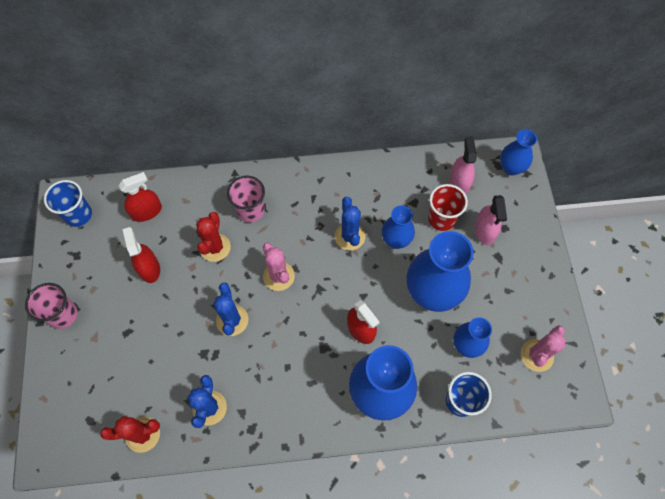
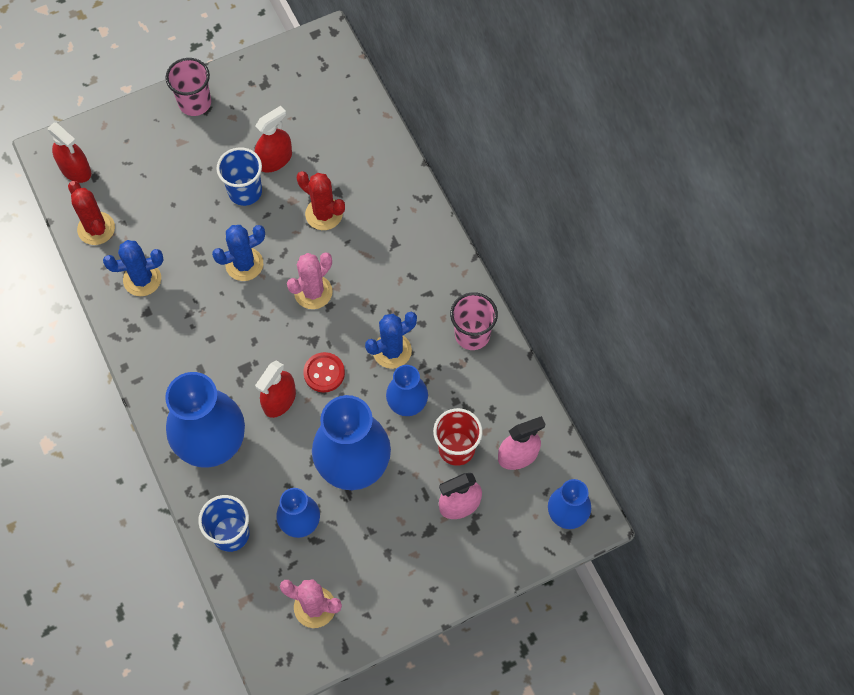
camera: 70 degrees right, 0 degrees up
blue cup [44,180,92,227] -> blue cup moved to [217,147,262,206]
red spray bottle [119,172,162,222] -> red spray bottle moved to [48,123,91,183]
red cactus [196,212,231,262] -> red cactus turned 45 degrees clockwise [297,171,345,230]
pink cup [227,176,265,223] -> pink cup moved to [450,292,498,350]
none -> red button [303,352,345,392]

